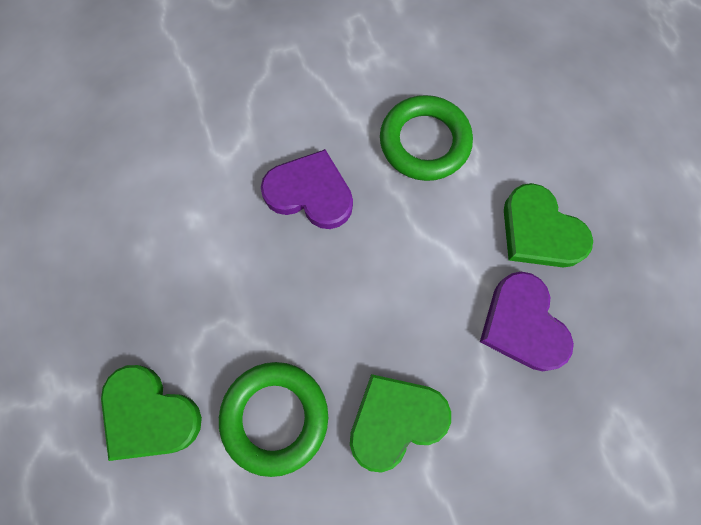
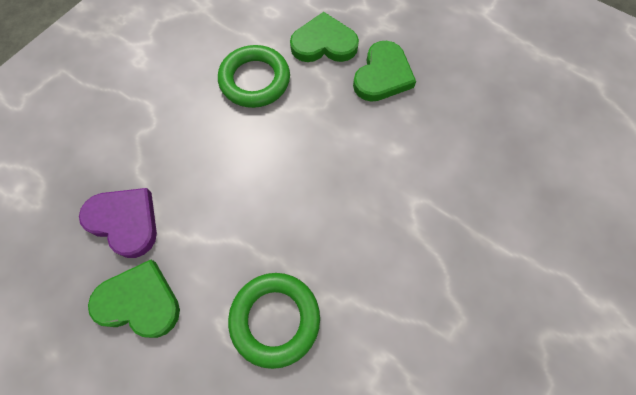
camera: 145 degrees right, 5 degrees down
purple heart [261,149,353,229] -> none
green heart [350,374,451,473] -> green heart moved to [353,41,416,102]

